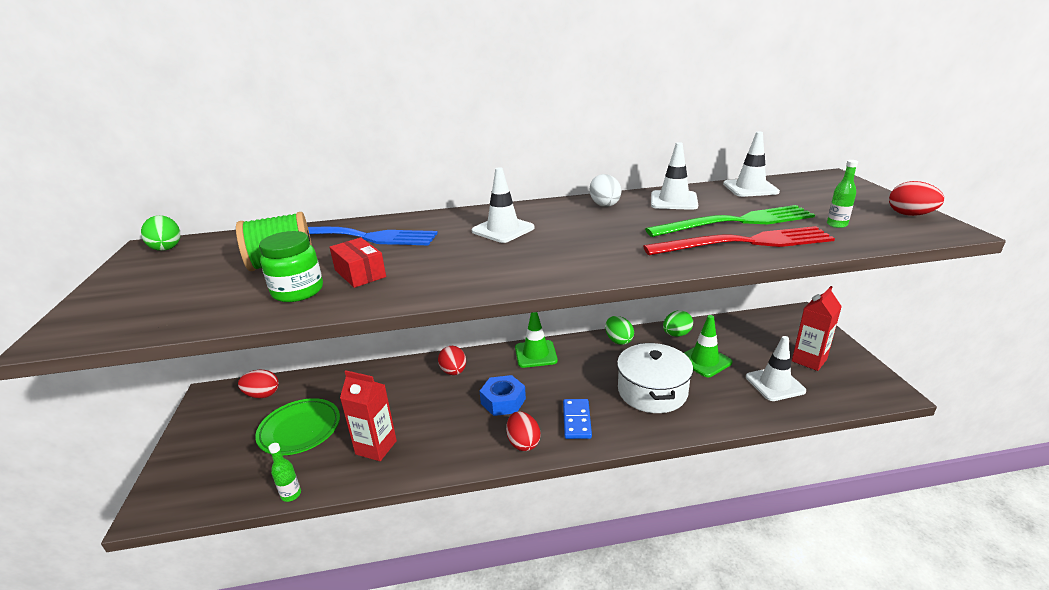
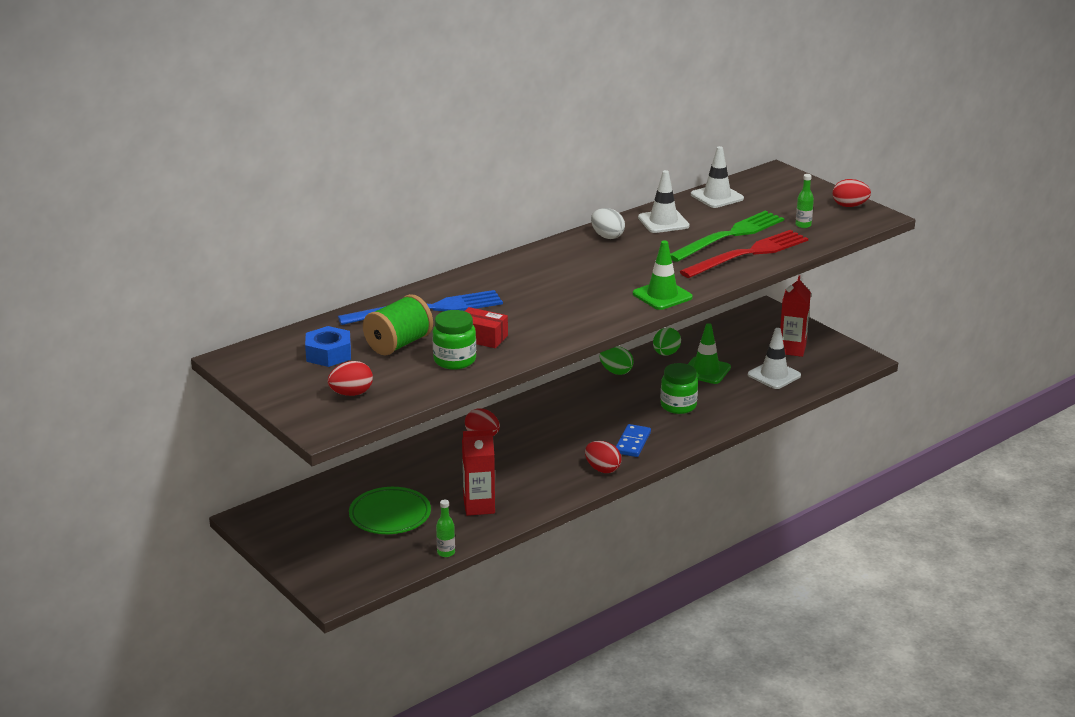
camera: 30 degrees left, 0 degrees up
green egg [141,215,180,251] -> none
red egg [238,370,279,398] -> red egg moved to [328,361,373,396]
white traffic cone [471,167,535,243] -> none
blue nut [480,375,526,416] -> blue nut moved to [305,326,351,367]
green traffic cone [515,312,558,368] -> green traffic cone moved to [633,240,693,310]
blue domino [563,399,592,439] -> blue domino turned 45 degrees clockwise [616,424,651,457]
white pot [617,343,693,413] -> green jar [660,363,698,414]

